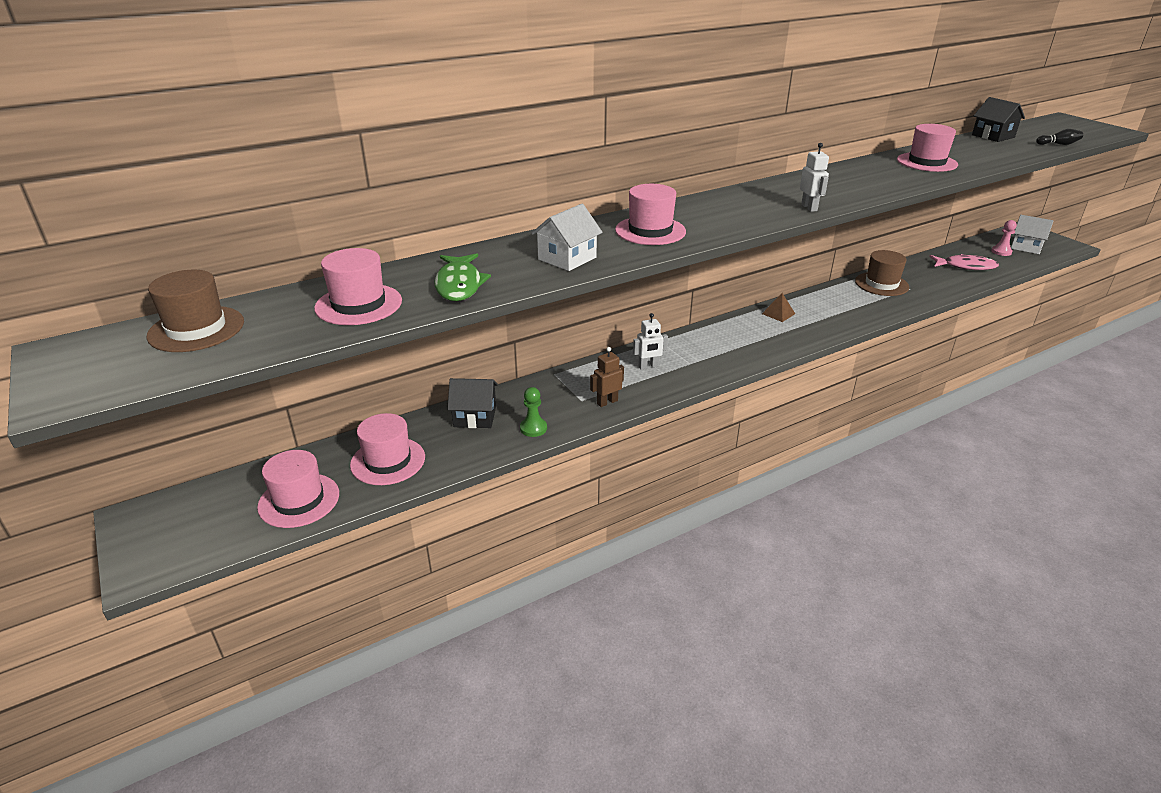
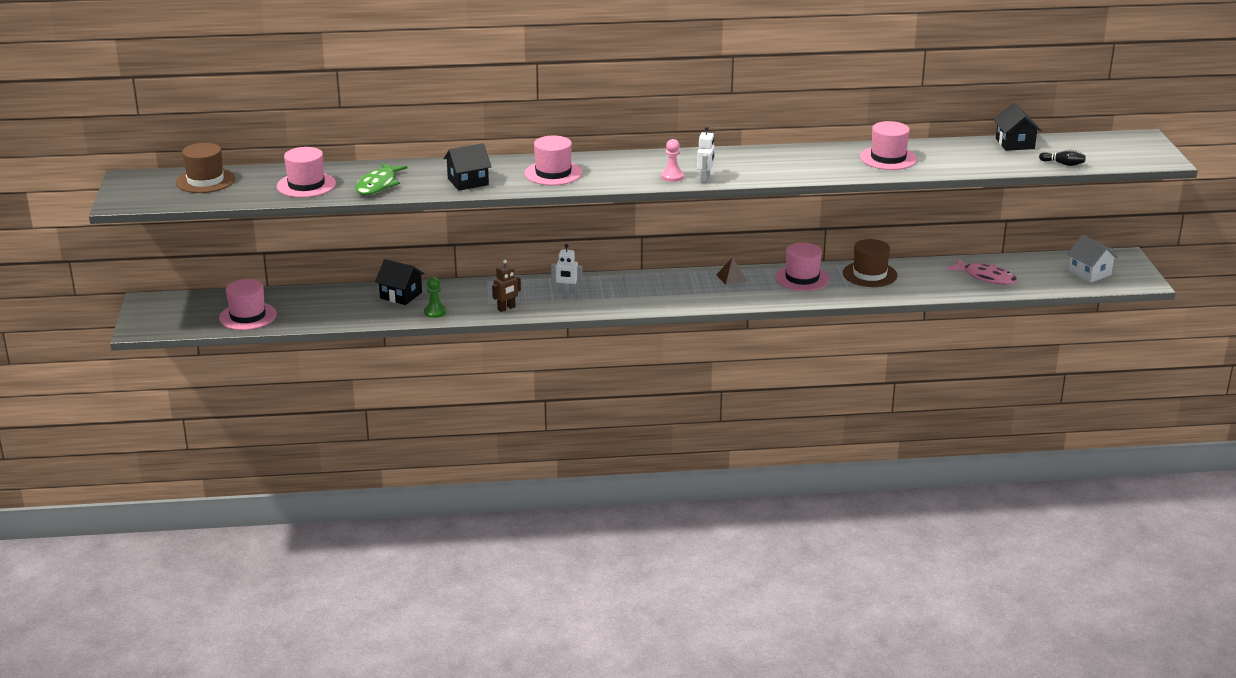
camera: 25 degrees right, 5 degrees down
pink hat [350,413,425,485] -> pink hat moved to [775,243,830,291]
white house [531,204,603,271] -> black house [443,143,492,191]
brown robot [590,347,624,407] -> brown robot turned 150 degrees clockwise [492,260,521,312]
pink pawn [991,220,1017,256] -> pink pawn moved to [661,139,684,182]

